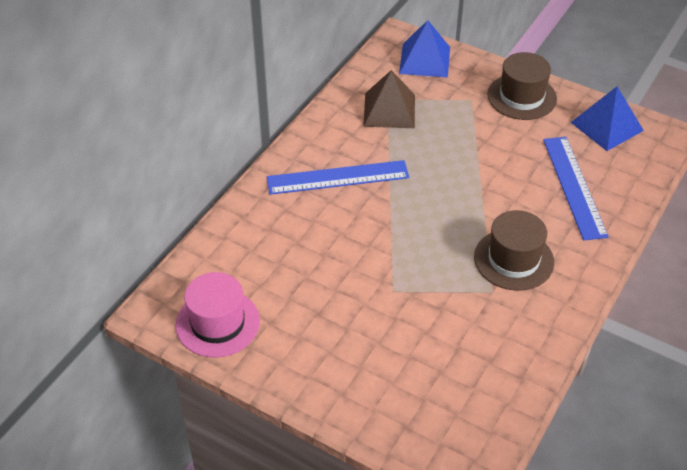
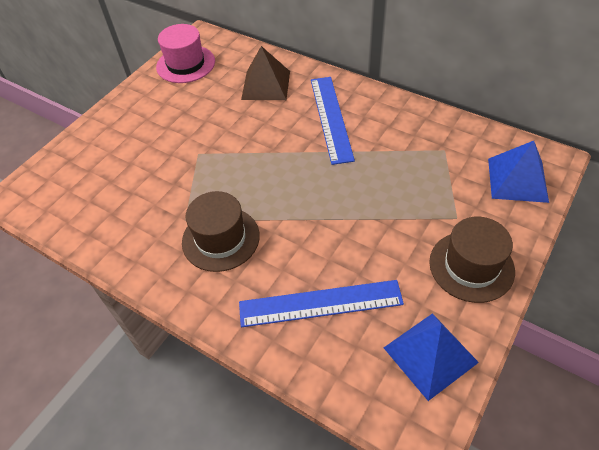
camera: 95 degrees right, 5 degrees up
brown pyramid [363,70,415,128] -> brown pyramid moved to [241,46,290,100]

